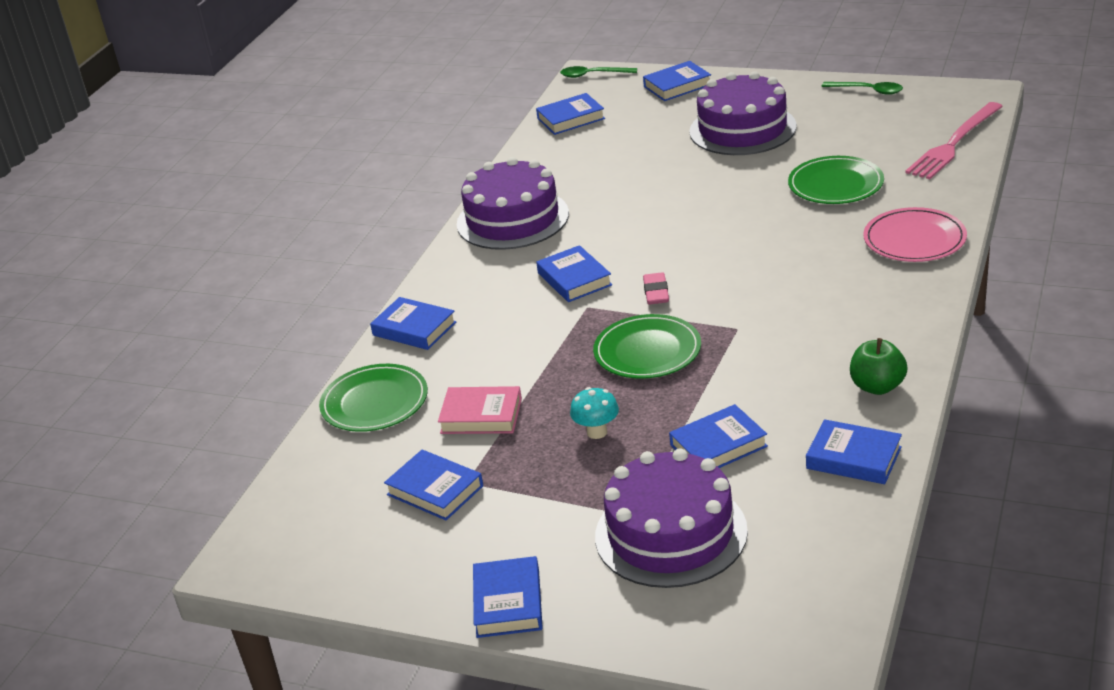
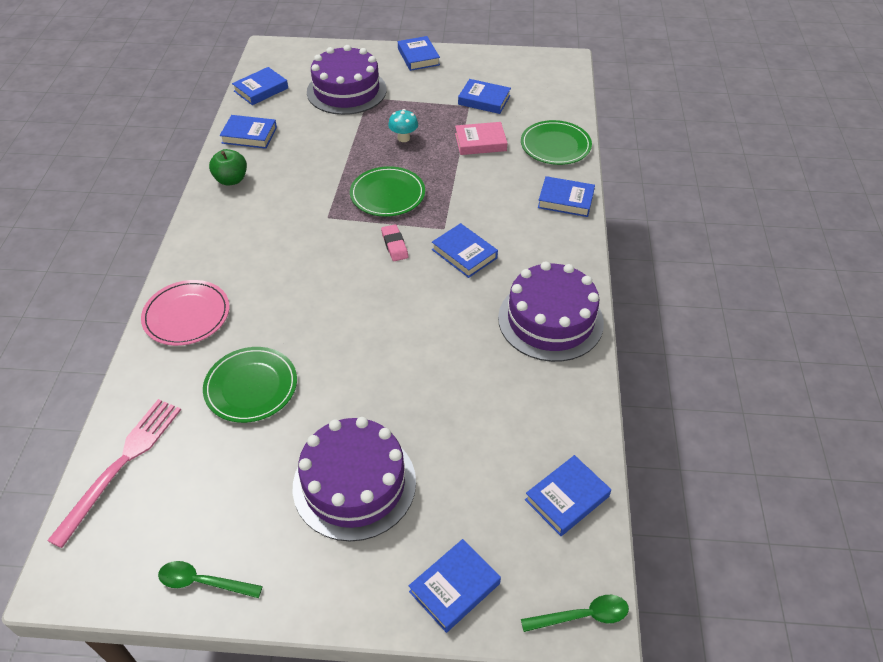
camera: 160 degrees right, 15 degrees up
blue book [669,404,768,468] -> blue book moved to [232,67,288,105]

